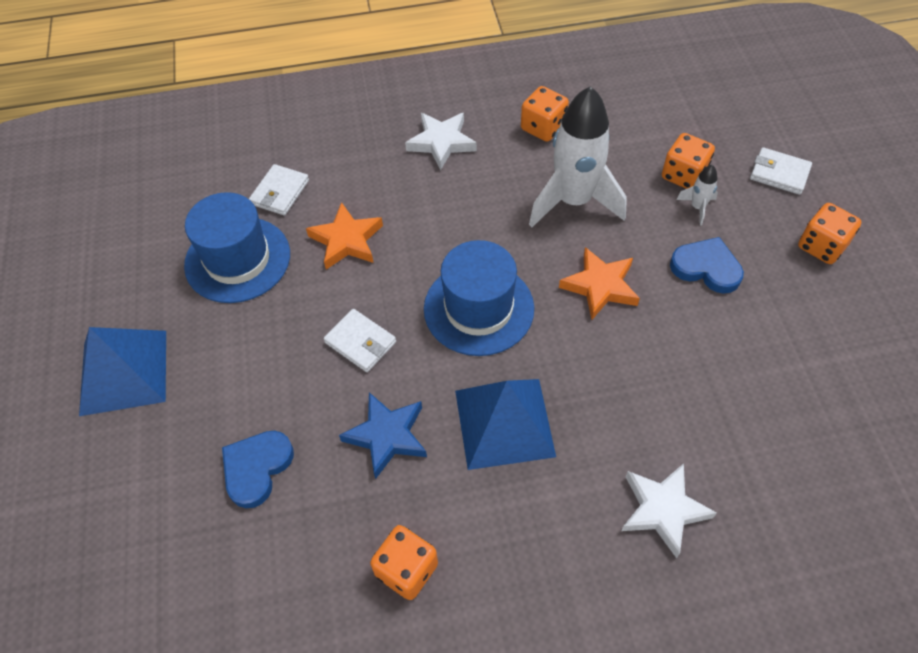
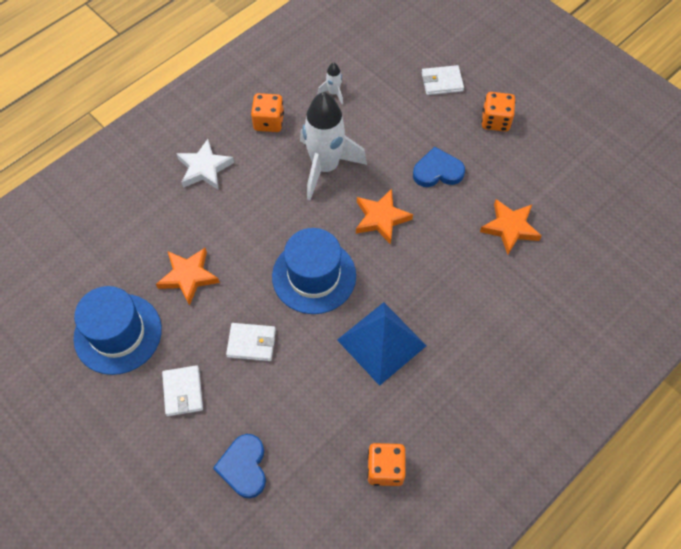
camera: 35 degrees left, 5 degrees up
blue pyramid [79,327,166,416] -> none
white wallet [249,164,309,216] -> white wallet moved to [162,365,203,416]
blue star [339,392,427,479] -> none
white star [621,463,717,558] -> none
orange dice [662,133,715,189] -> none
white rocket [676,165,718,226] -> white rocket moved to [318,62,343,104]
none -> orange star [480,199,542,254]

